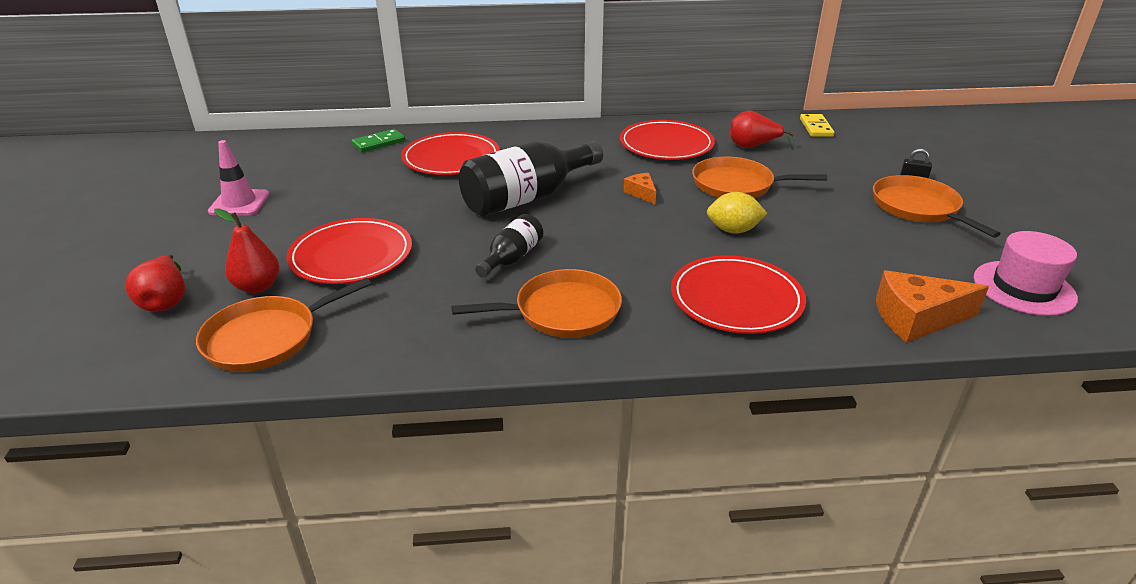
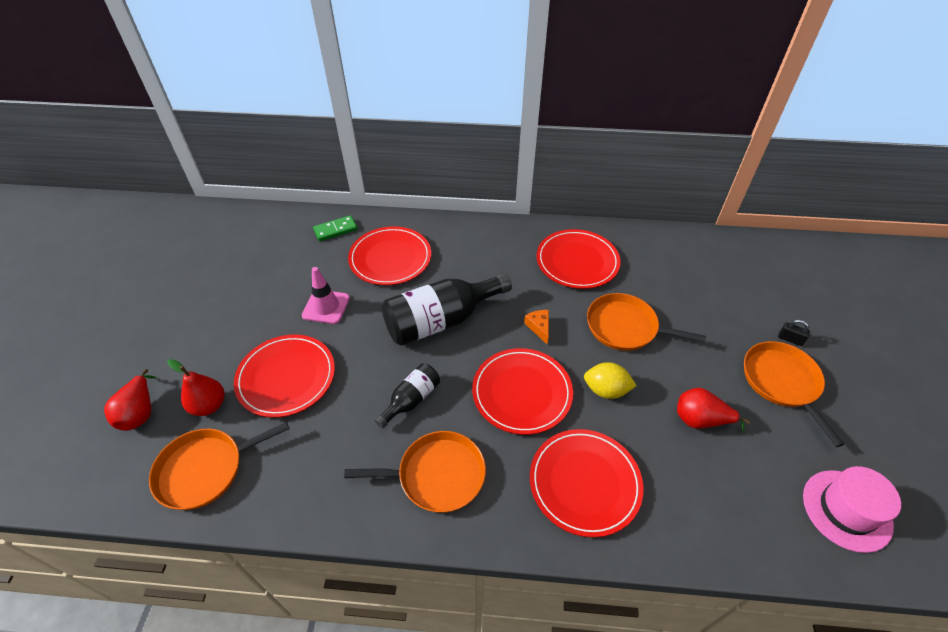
camera: 10 degrees right, 15 degrees up
pink traffic cone [208,140,270,215] -> pink traffic cone moved to [302,267,350,324]
red pear [730,111,795,149] -> red pear moved to [677,388,750,433]
yellow domino [800,114,835,137] -> none
orange cheese [876,270,989,343] -> none
none -> red plate [472,348,573,435]

